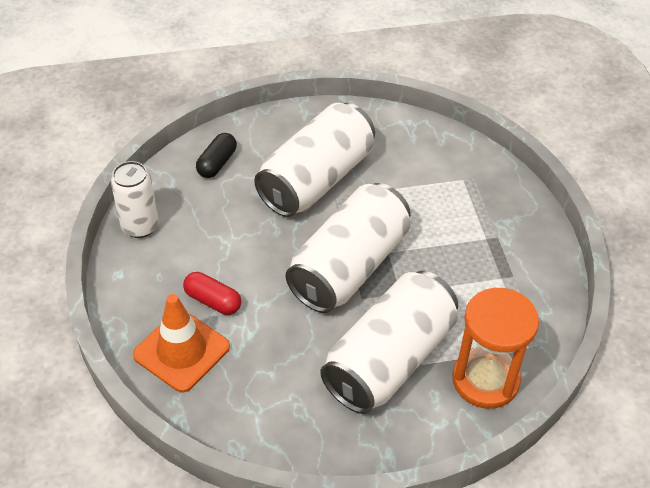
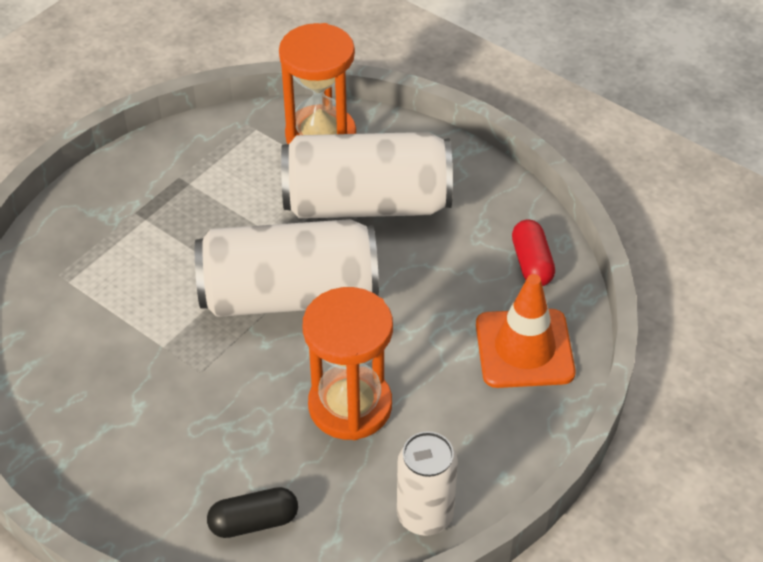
camera: 130 degrees left, 0 degrees up
red capsule [183,272,241,315] -> red capsule moved to [512,220,555,286]
white can [254,103,375,217] -> none
none -> orange hourglass [303,287,393,440]

